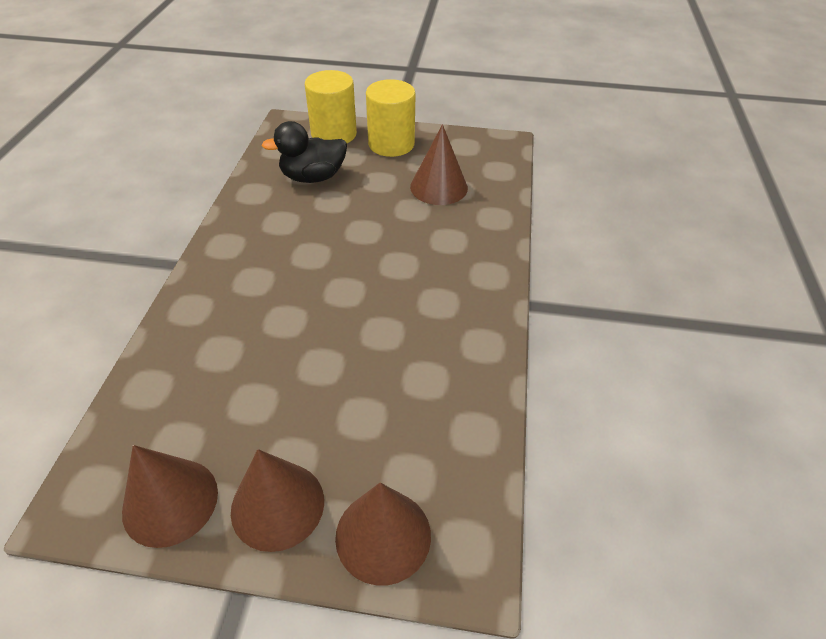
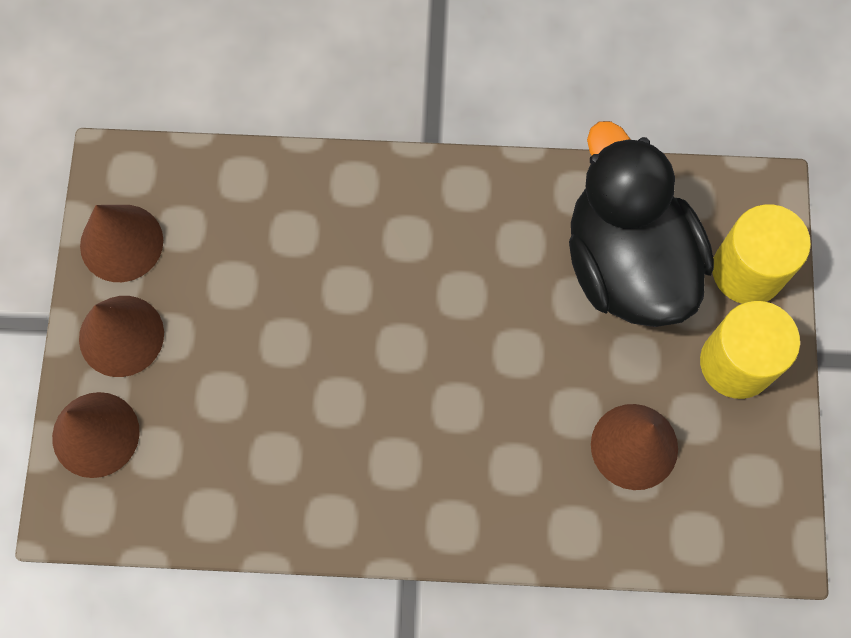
camera: 85 degrees right, 25 degrees up
black duck [261,121,347,183] -> black duck [569,121,714,327], size x1.72

